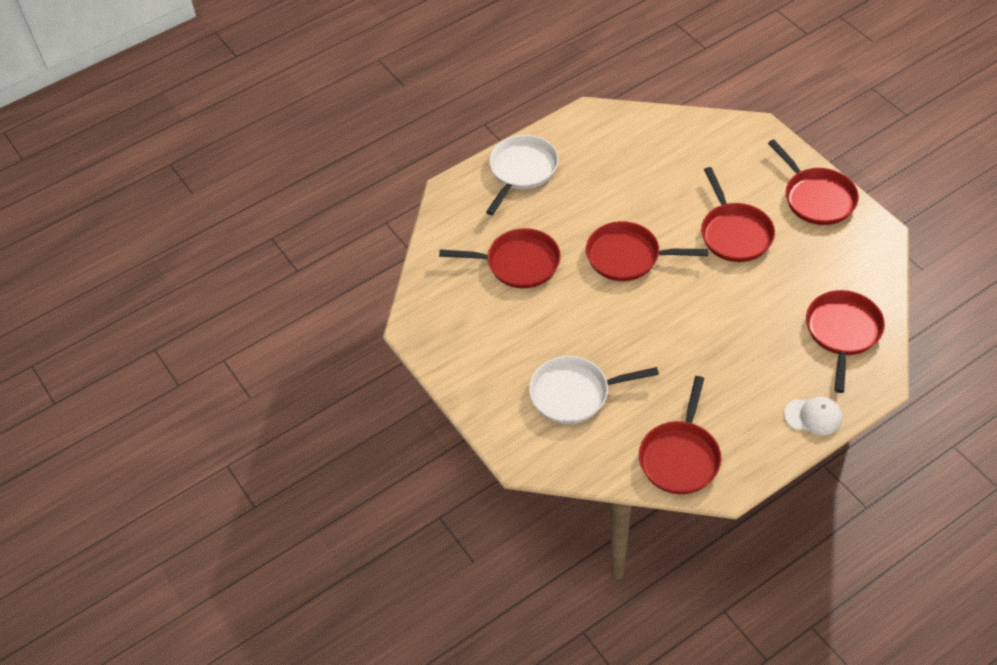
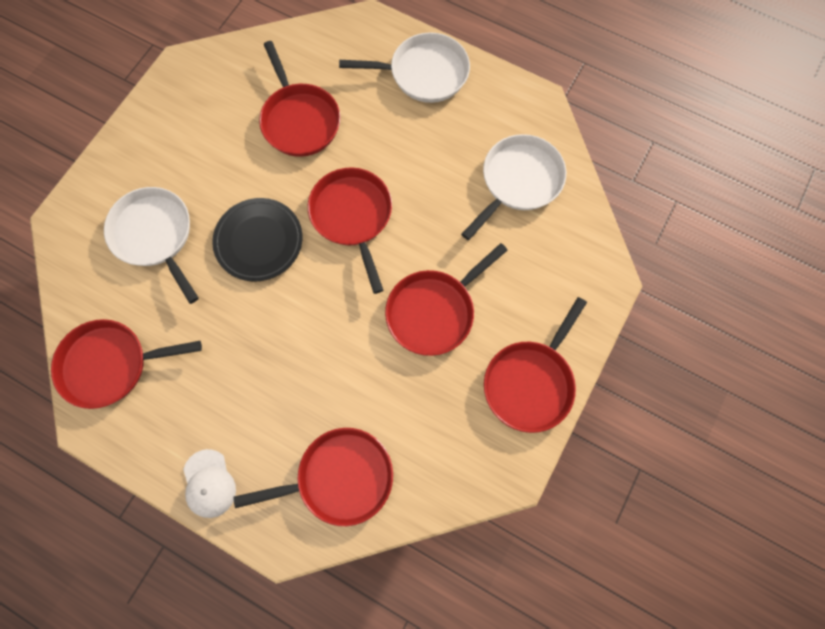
camera: 60 degrees right, 20 degrees up
none -> black plate [212,198,302,282]
none -> white pan [461,134,566,240]

